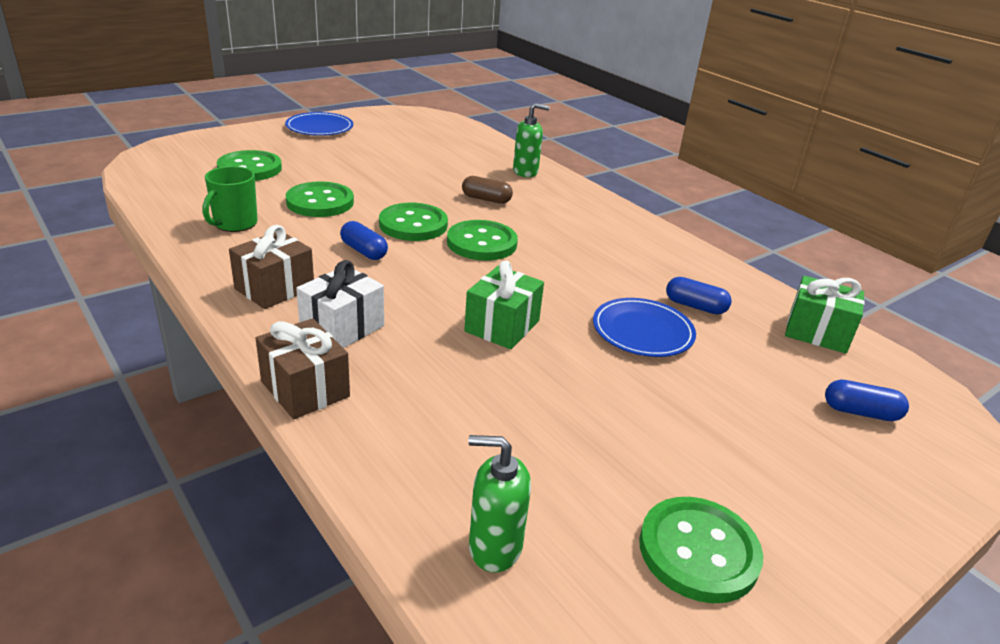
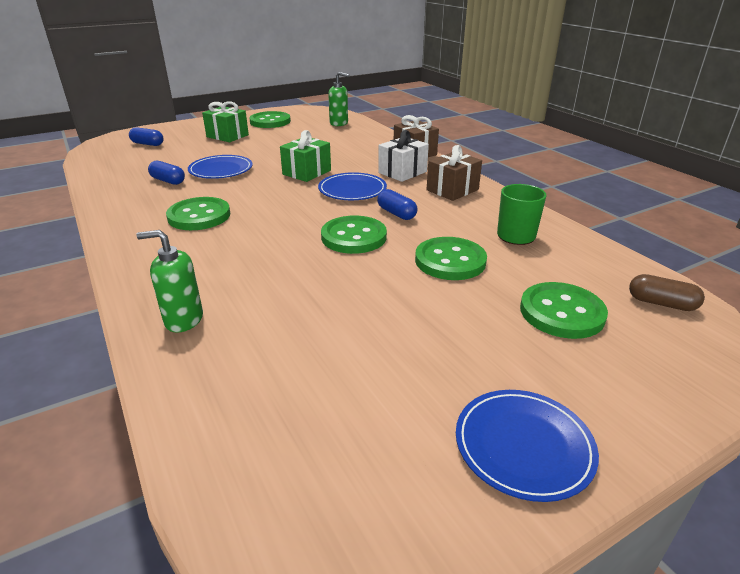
camera: 170 degrees left, 0 degrees up
green button [447,220,518,261] -> green button moved to [166,197,230,230]
brown capsule [462,176,513,204] -> brown capsule moved to [629,274,705,311]
green gift [785,276,865,354] -> green gift moved to [202,102,249,142]
none -> blue plate [318,172,387,200]

